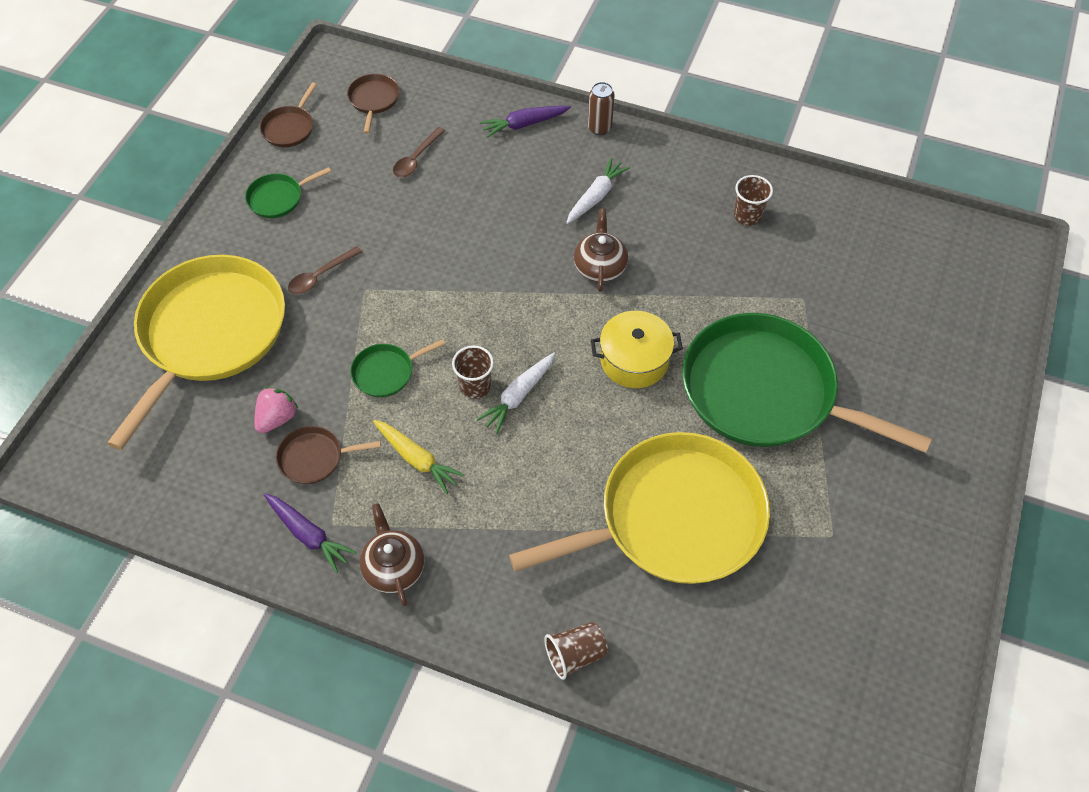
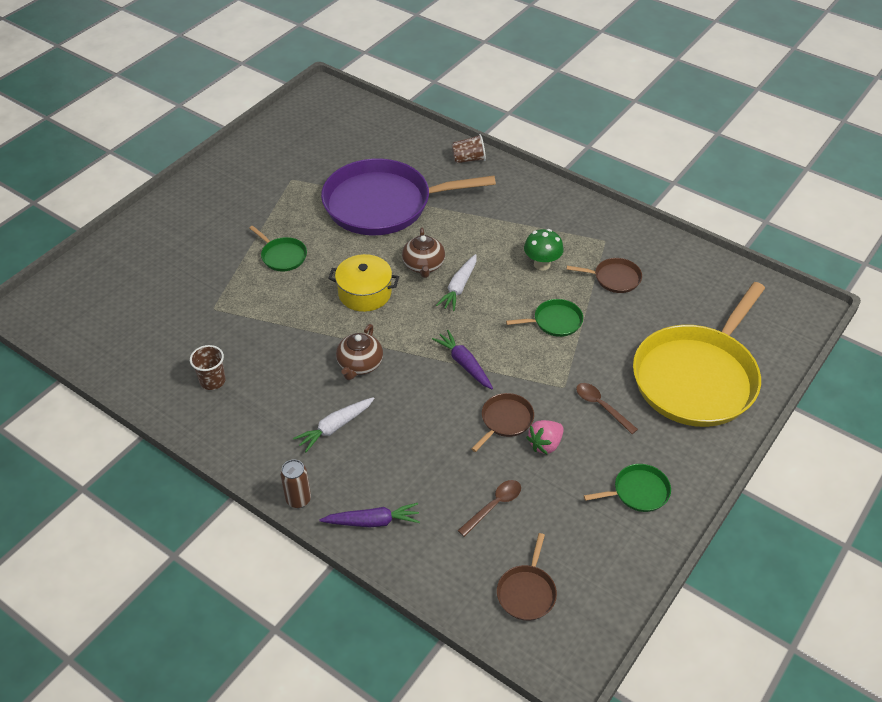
camera: 165 degrees left, 10 degrees down
pink strawberry [254,386,298,433] -> pink strawberry moved to [526,420,564,455]
brown pan [260,83,317,147] -> brown pan moved to [471,393,534,452]
purple carrot [264,493,356,573] -> purple carrot moved to [432,330,493,389]
brown spoon [288,246,362,294] -> brown spoon turned 105 degrees counterclockwise [576,383,638,434]
brown teapot [360,503,425,606] -> brown teapot moved to [402,228,445,278]
yellow carrot [373,420,465,494] -> green mushroom [524,229,564,271]
brown cup [452,345,494,399] -> none
white carrot [477,353,555,434] -> white carrot turned 150 degrees clockwise [436,254,477,311]
yellow pan [509,432,770,584] -> purple pan [321,159,496,235]
green pan [683,313,932,453] -> green pan [250,226,307,271], size x0.41

